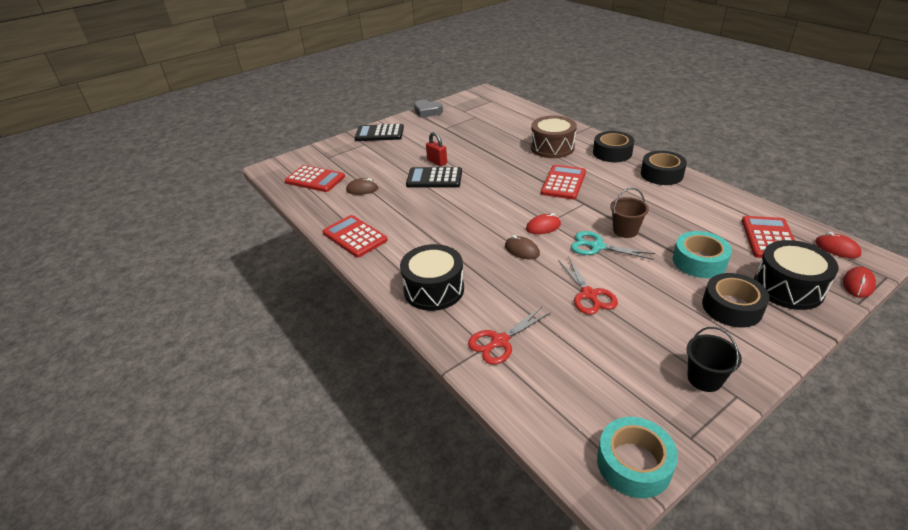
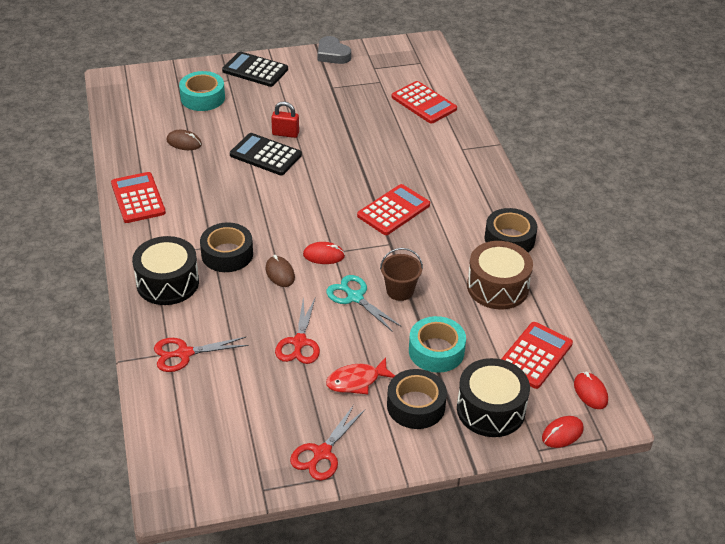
camera: 20 degrees right, 5 degrees up
red calculator [285,165,345,192] -> red calculator moved to [392,81,457,124]
red padlock [426,132,447,166] -> red padlock turned 60 degrees counterclockwise [271,102,299,138]
brown drum [531,115,577,158] -> brown drum moved to [467,241,533,309]
black tape [593,131,634,162] -> black tape moved to [200,222,253,272]
turquoise tape [597,417,678,498] -> turquoise tape moved to [179,71,225,111]
black bucket [687,327,742,392] -> red scissors [290,405,365,481]
none -> red fish [326,357,395,394]

